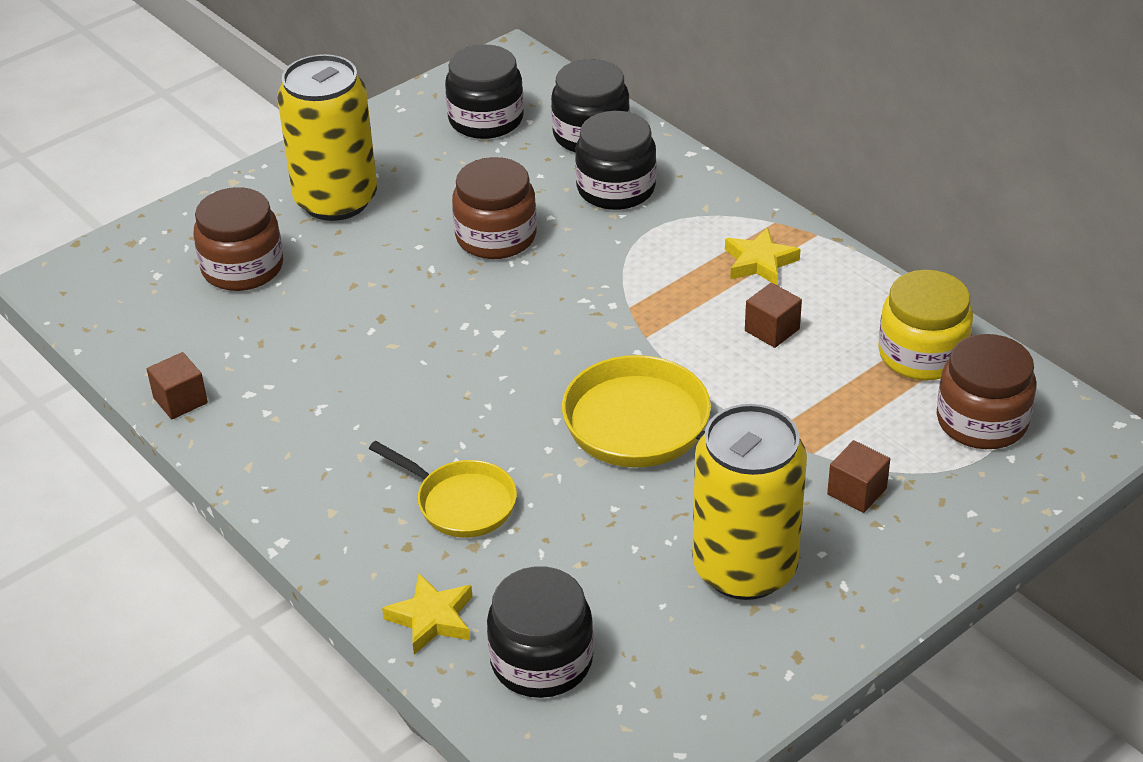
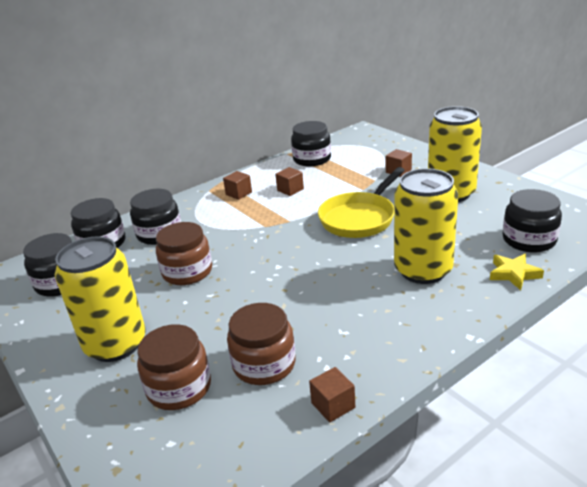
camera: 85 degrees left, 10 degrees down
yellow pan [369,441,517,538] -> yellow can [394,168,458,284]
yellow star [725,227,801,286] -> brown cube [223,171,252,200]
yellow jar [878,270,973,380] -> black jar [291,121,331,166]
brown jar [937,334,1036,449] -> brown jar moved to [227,303,296,385]

